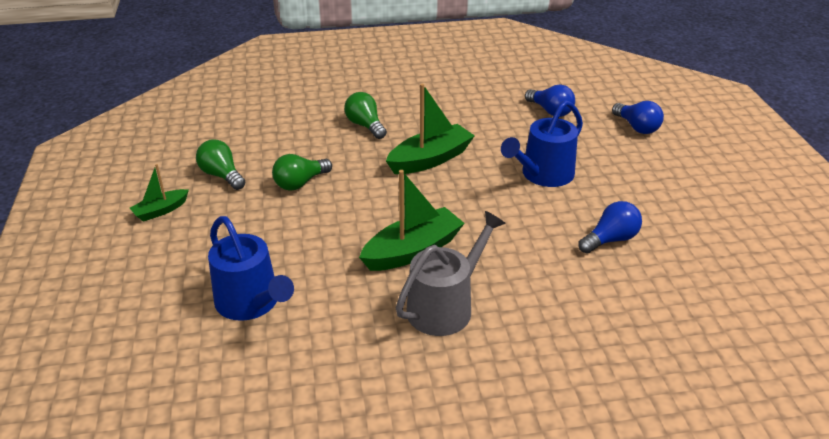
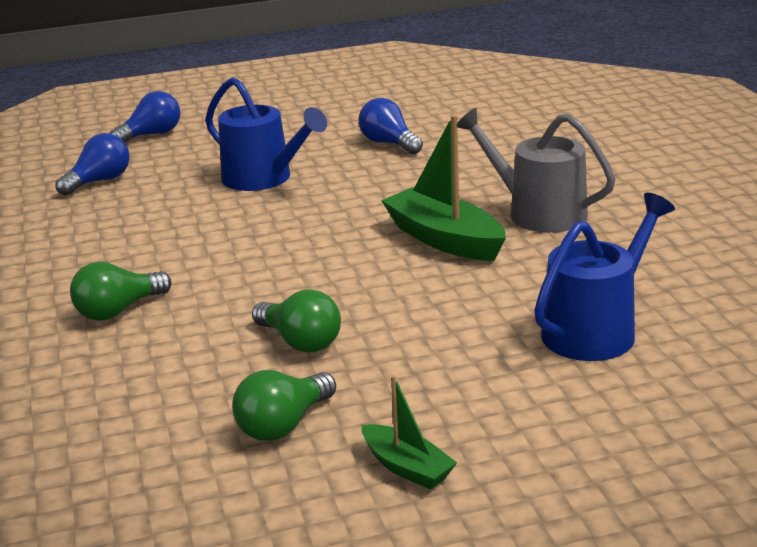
camera: 95 degrees left, 10 degrees down
green boat [386,84,475,174] -> none

